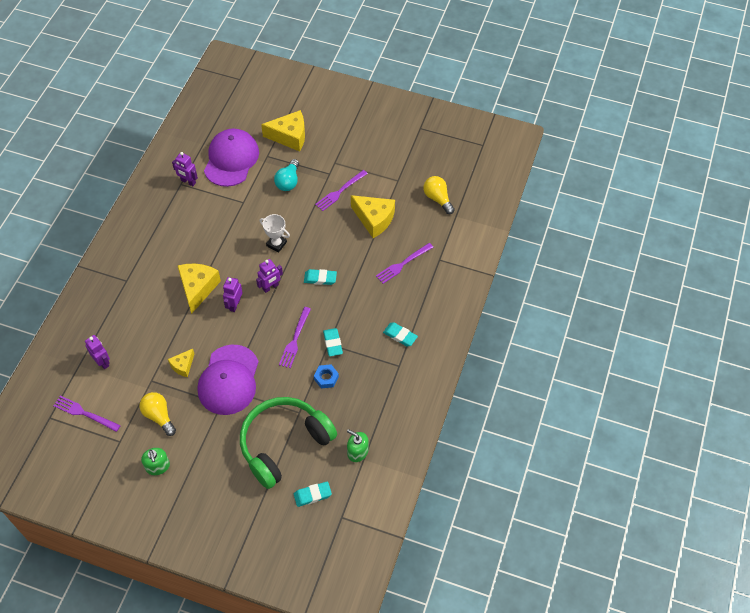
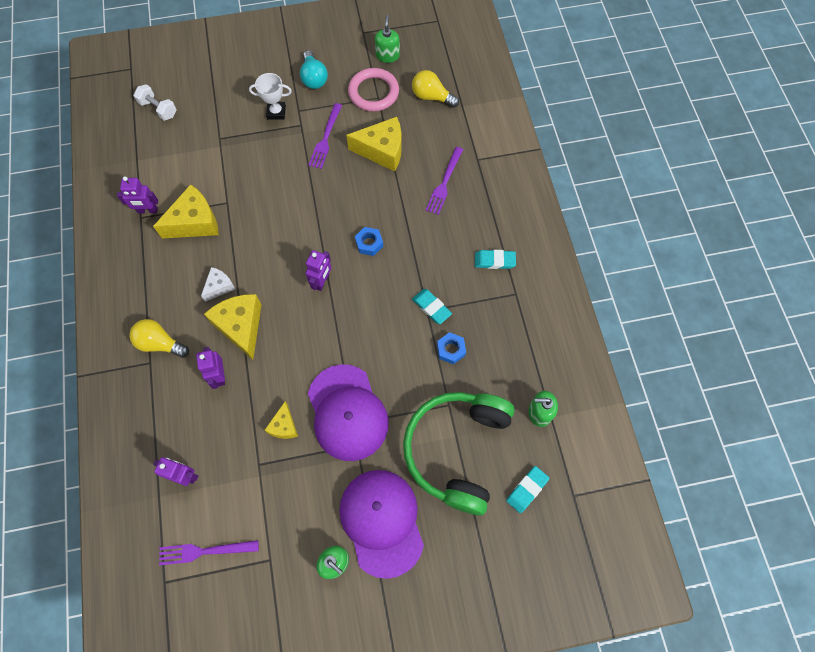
camera: 30 degrees left, 10 degrees up
yellow light bulb [139,392,176,436] -> yellow light bulb moved to [129,319,189,358]
purple cap [204,129,259,187] -> purple cap moved to [339,470,424,579]
purple robot [223,277,243,312] -> purple robot moved to [196,347,225,389]
white trophy [260,214,290,253] -> white trophy moved to [249,73,292,120]
yellow cheese [261,110,305,151] -> yellow cheese moved to [153,184,218,239]
turquoise light bulb [274,159,299,191] -> turquoise light bulb moved to [300,50,328,89]
purple fork [279,307,311,368] -> none
turquoise eraser [304,269,337,285] -> blue nut [355,227,383,256]
none -> white dumbbell [134,84,177,121]
none -> white cheese [201,267,235,302]
none -> pink ring [348,68,399,112]
none -> green soap dispenser [375,15,400,63]

